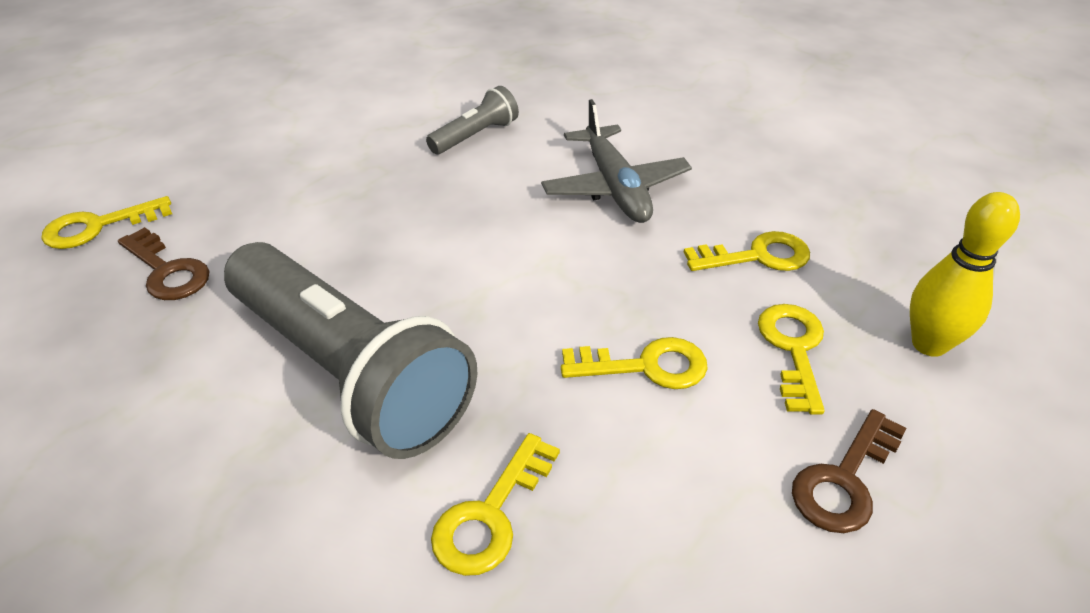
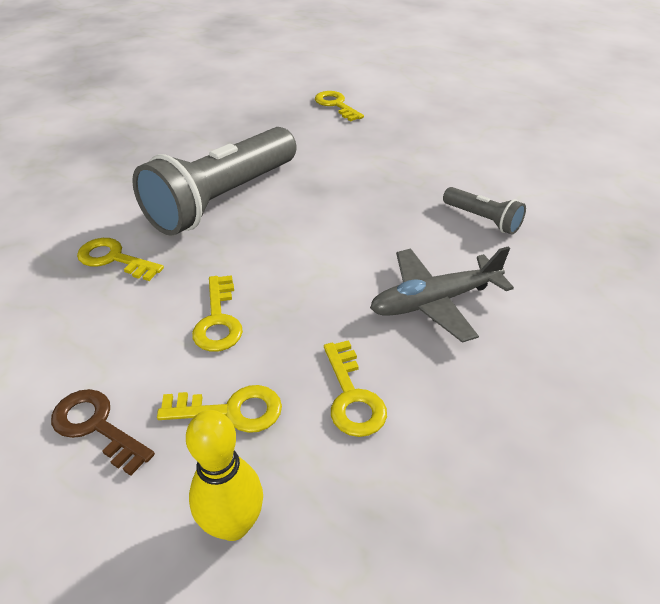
camera: 85 degrees right, 0 degrees up
brown key [118,227,210,300] -> none

